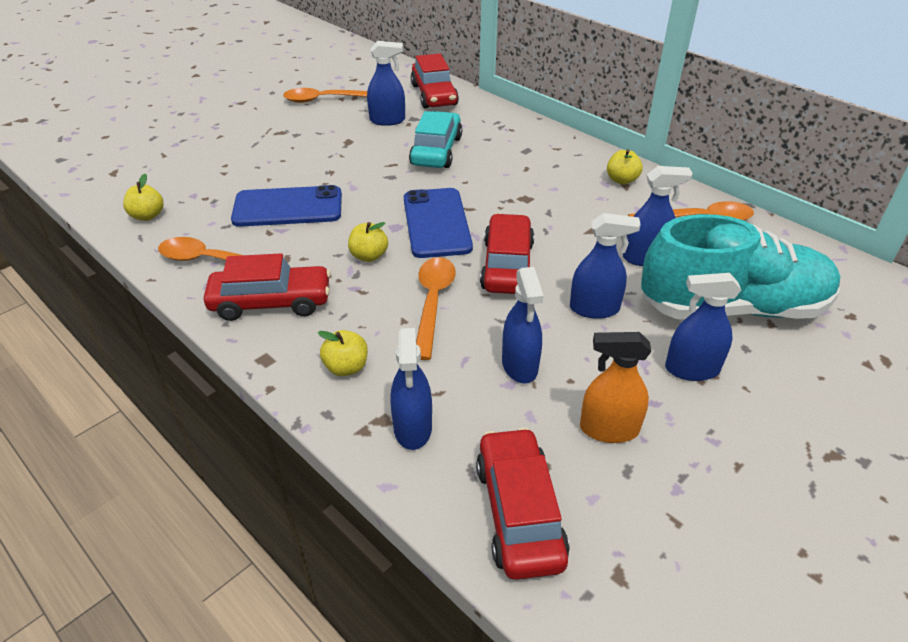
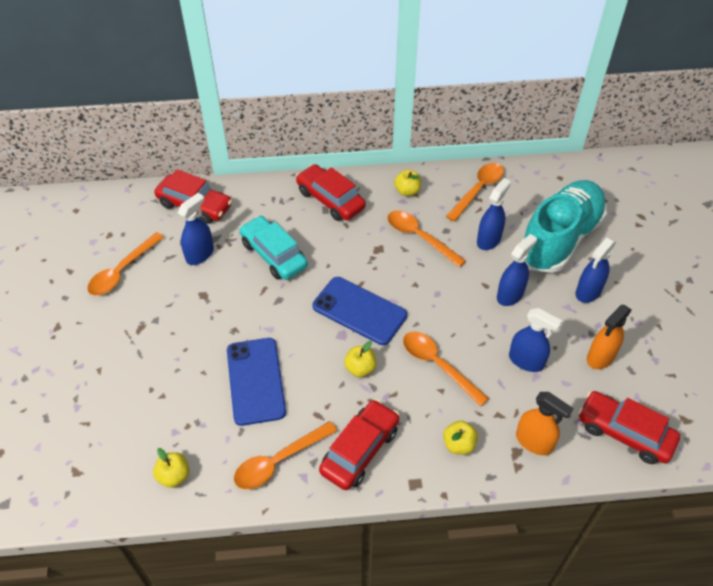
camera: 50 degrees left, 10 degrees up
blue phone [231,185,342,227] -> blue phone turned 45 degrees counterclockwise [227,338,286,426]
blue spray bottle [390,328,432,450] -> orange spray bottle [516,392,574,455]
red car [480,213,534,294] -> red car moved to [296,164,366,221]
none -> orange spoon [387,210,466,268]

